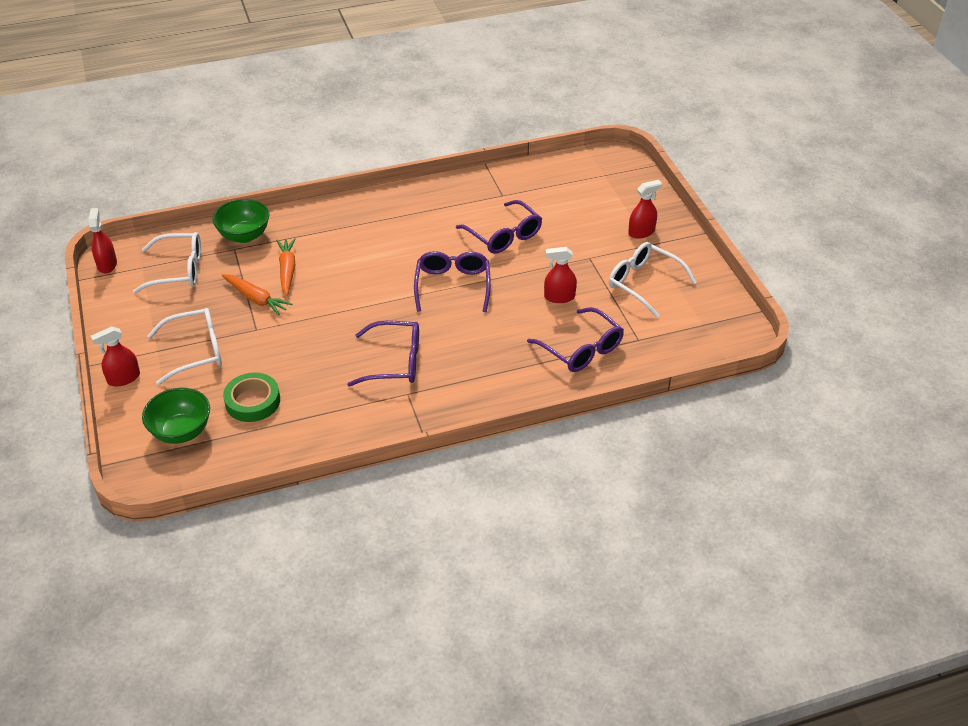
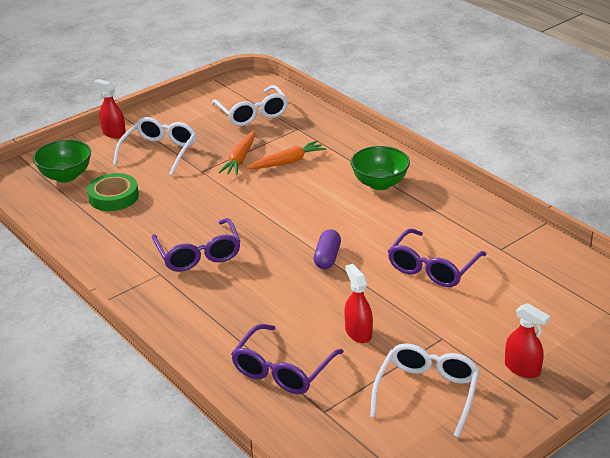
camera: 70 degrees right, 10 degrees down
red spray bottle [88,208,117,273] -> none
white glasses [147,308,222,385] -> white glasses turned 120 degrees counterclockwise [113,117,196,176]
green bowl [212,199,269,243] -> green bowl moved to [351,146,410,190]
purple glasses [414,251,491,312] -> purple capsule [314,229,341,269]

